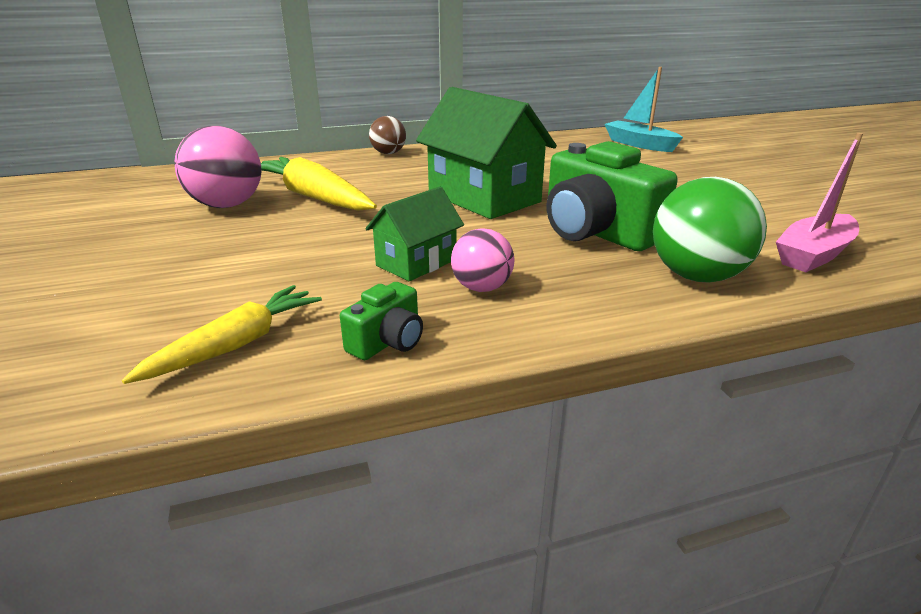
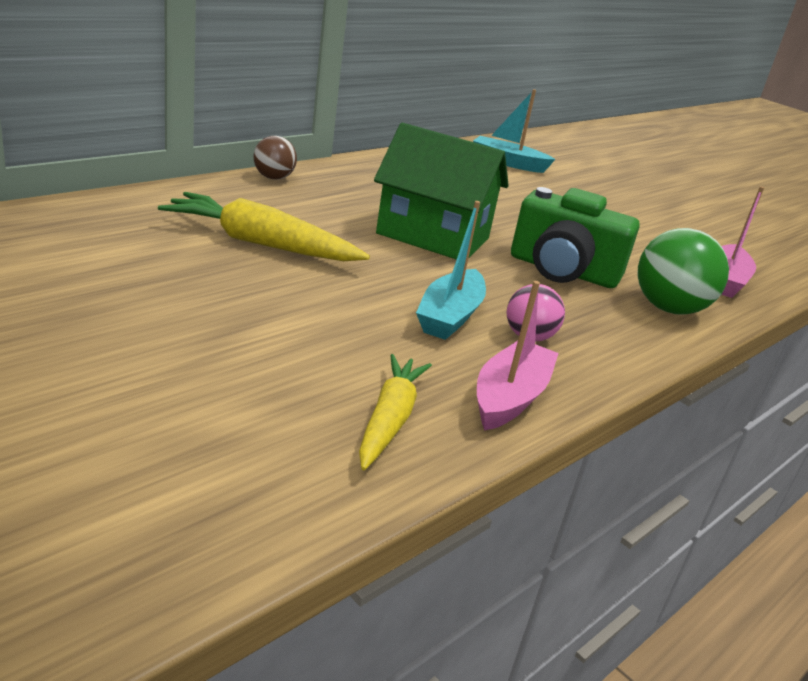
camera: 30 degrees left, 0 degrees up
pink ball [174,126,261,208] -> none
green camera [340,282,423,360] -> pink boat [477,281,559,431]
green house [365,186,464,281] -> turquoise boat [416,201,486,340]

